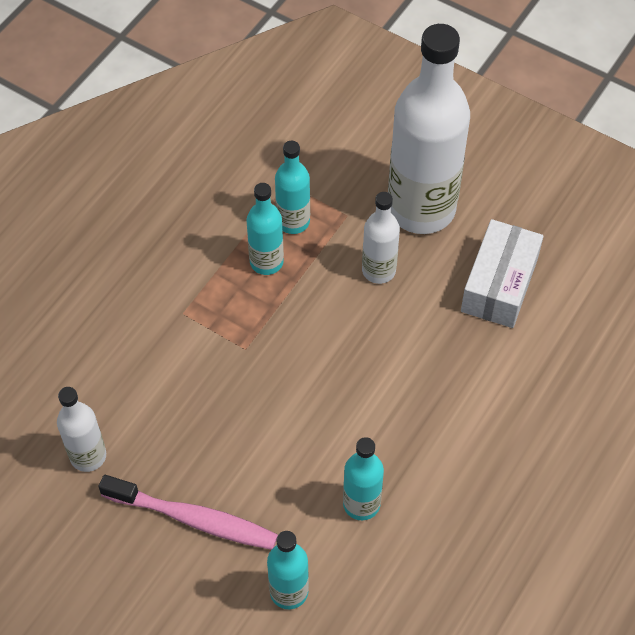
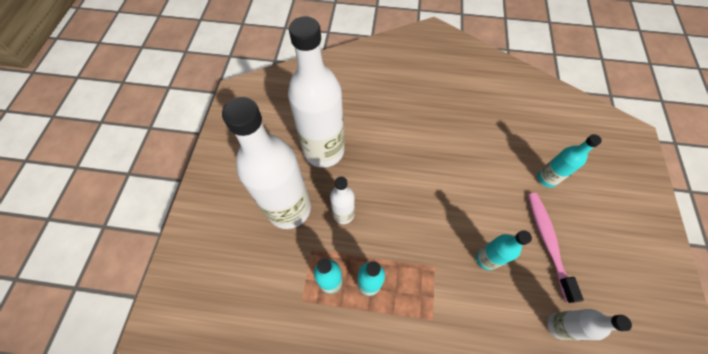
camera: 115 degrees left, 5 degrees up
turquoise bottle [343,437,384,520] -> turquoise bottle moved to [476,230,532,270]
white box [461,219,544,328] -> white bottle [288,17,344,168]

